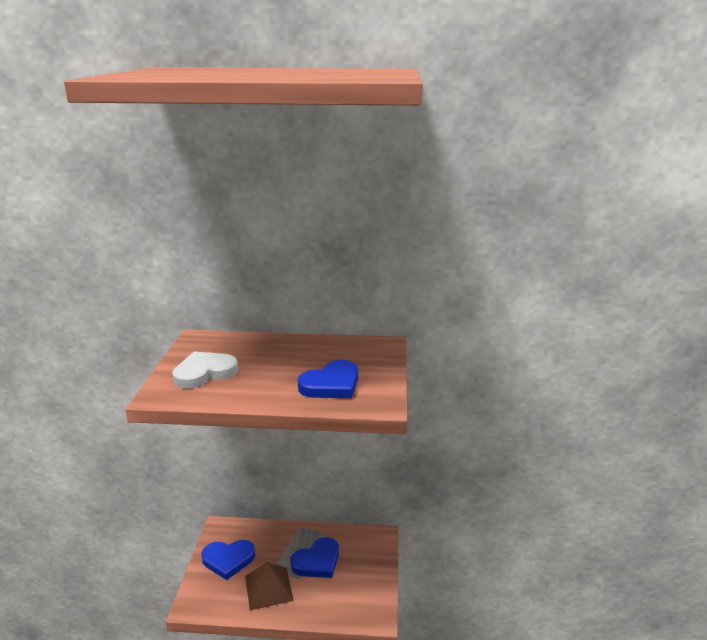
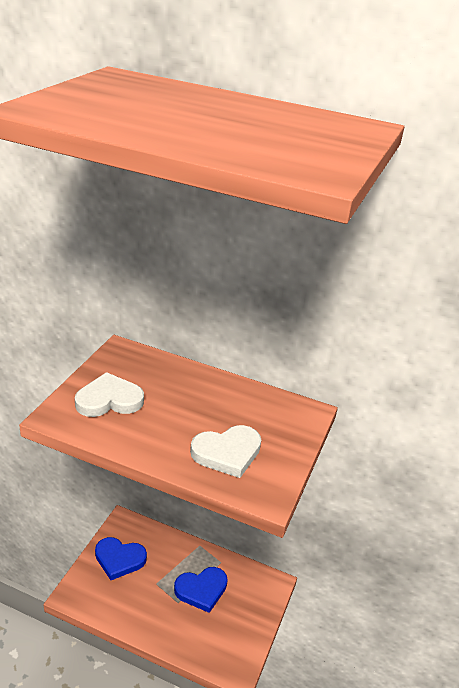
camera: 15 degrees right, 10 degrees up
brown pyramid [245,562,294,610] -> none
blue heart [298,360,358,398] -> white heart [190,425,261,478]

